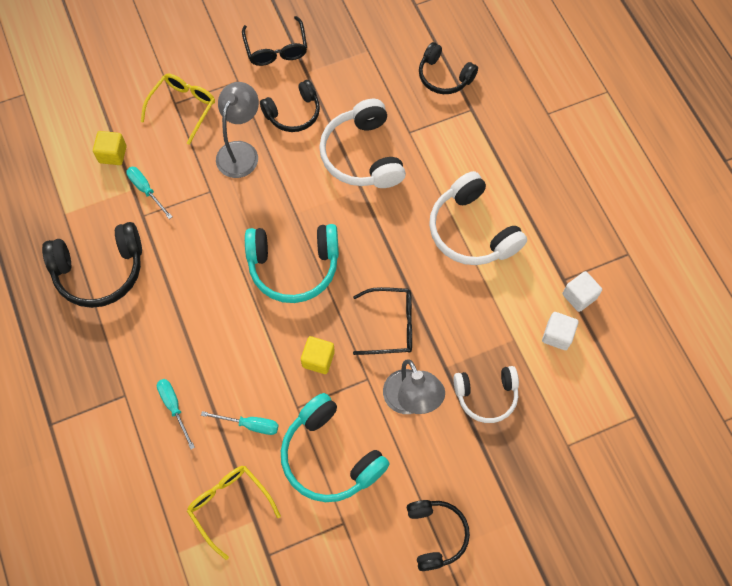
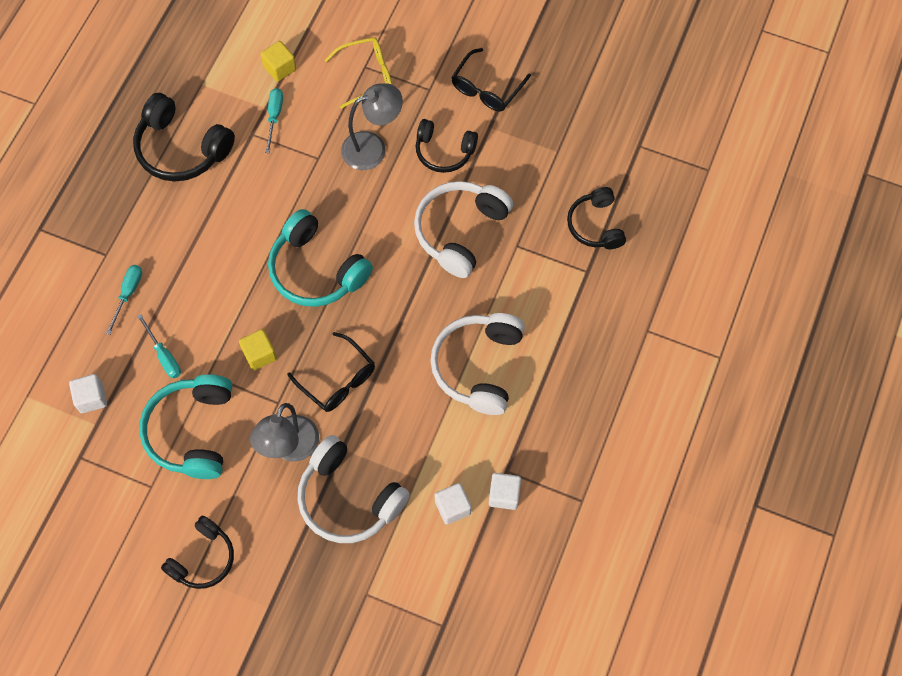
camera: 45 degrees right, 0 degrees up
yellow glasses [187,466,281,560] -> white cube [69,374,107,413]
white headphones [453,366,519,423] -> white headphones [297,435,410,543], size x1.55

